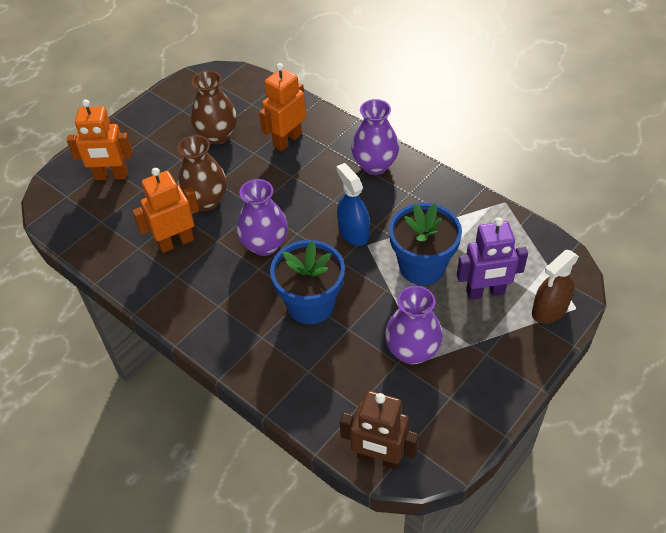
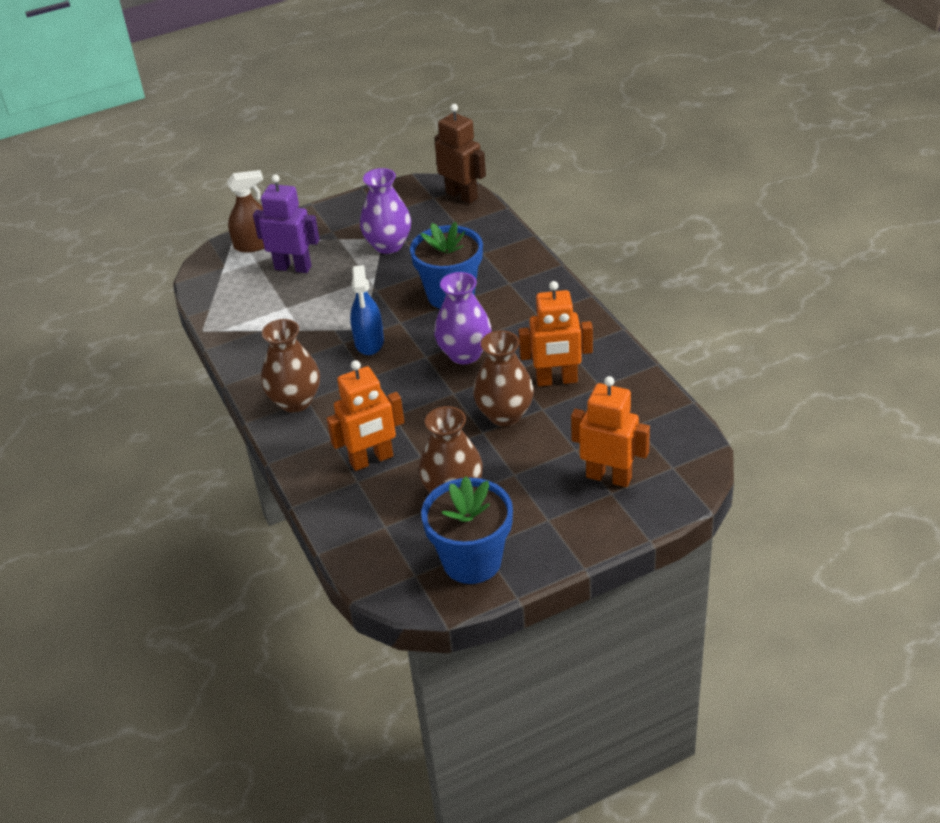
camera: 155 degrees left, 10 degrees down
purple vase [351,99,399,175] -> brown vase [261,319,320,413]
blue flower pot [389,203,462,285] -> blue flower pot moved to [421,476,513,584]

